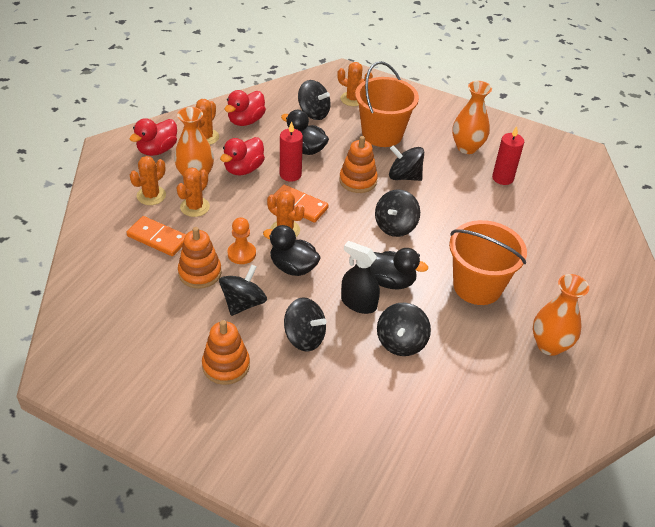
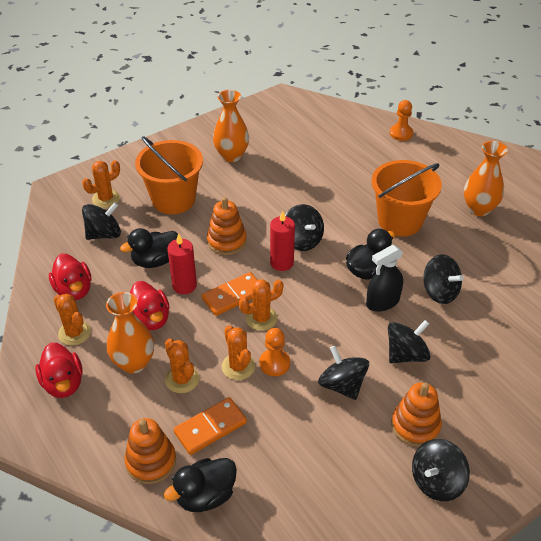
camera: 60 degrees left, 0 degrees up
orange cactus [130,156,166,205] -> orange cactus moved to [222,325,255,380]
orange stacking toy [178,227,222,289] -> orange stacking toy moved to [124,418,176,484]
black duck [263,225,321,276] -> black duck moved to [164,458,237,512]
black spinning top [389,145,424,181] -> black spinning top moved to [412,439,470,501]
red candle [492,126,524,185] -> red candle moved to [270,211,295,271]
none -> orange pawn [390,100,413,141]

